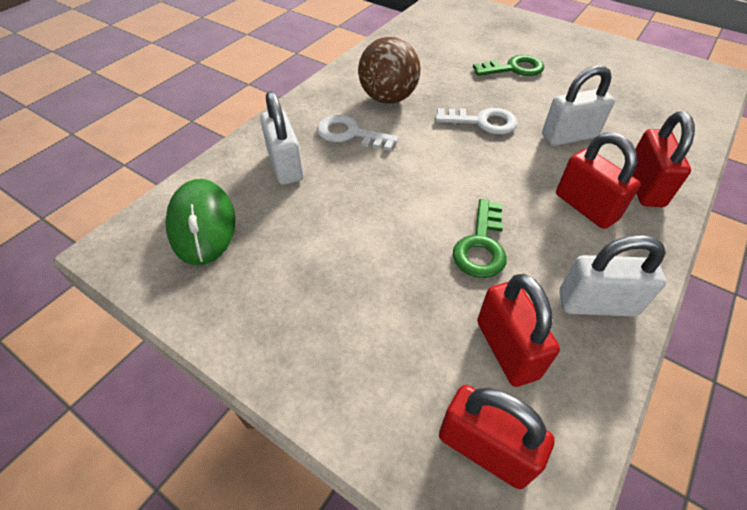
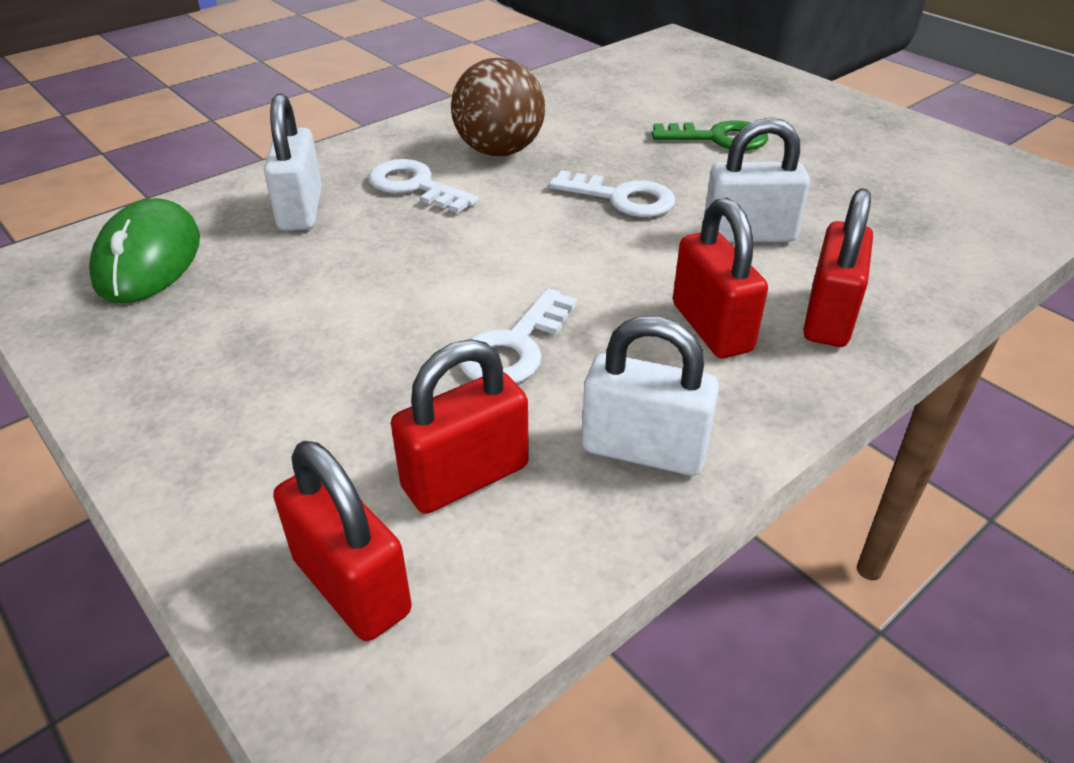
camera: 15 degrees right, 10 degrees down
green key [453,199,507,278] -> white key [459,288,577,383]
red padlock [477,274,560,387] -> red padlock turned 60 degrees clockwise [391,339,529,514]

